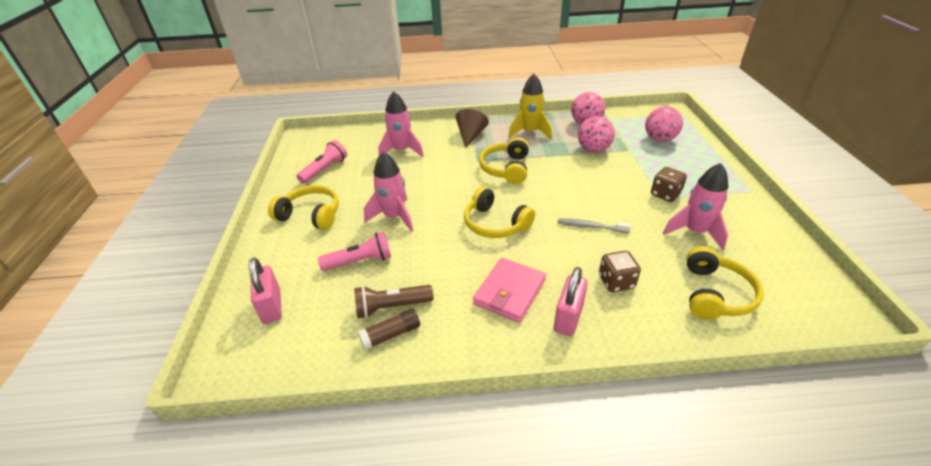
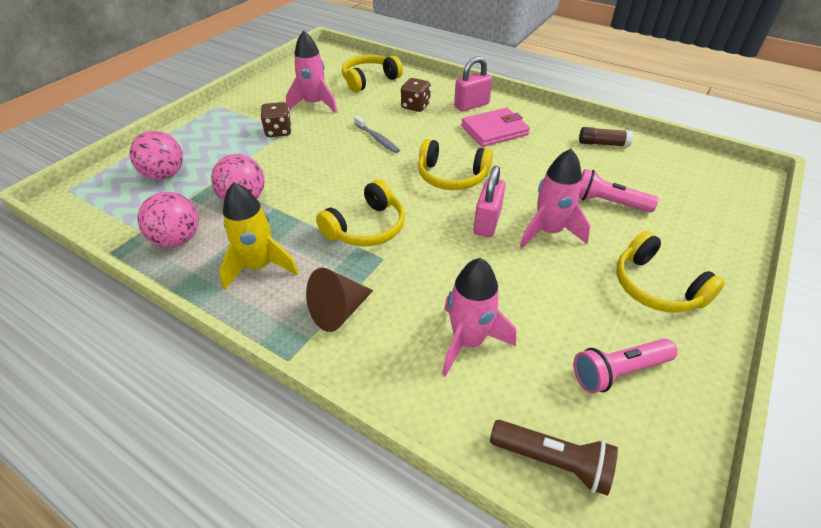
camera: 145 degrees left, 5 degrees up
pink padlock [249,257,282,324] -> pink padlock moved to [473,166,506,237]
brown flashlight [354,285,433,319] -> brown flashlight moved to [490,420,618,496]
yellow headphones [464,187,535,238] -> yellow headphones turned 120 degrees clockwise [418,139,493,190]

